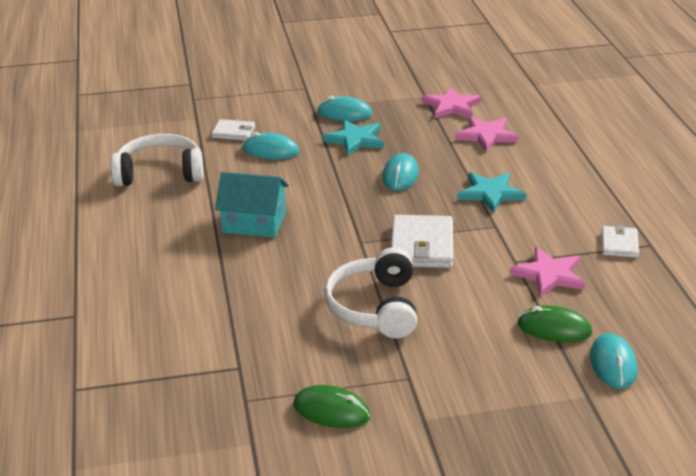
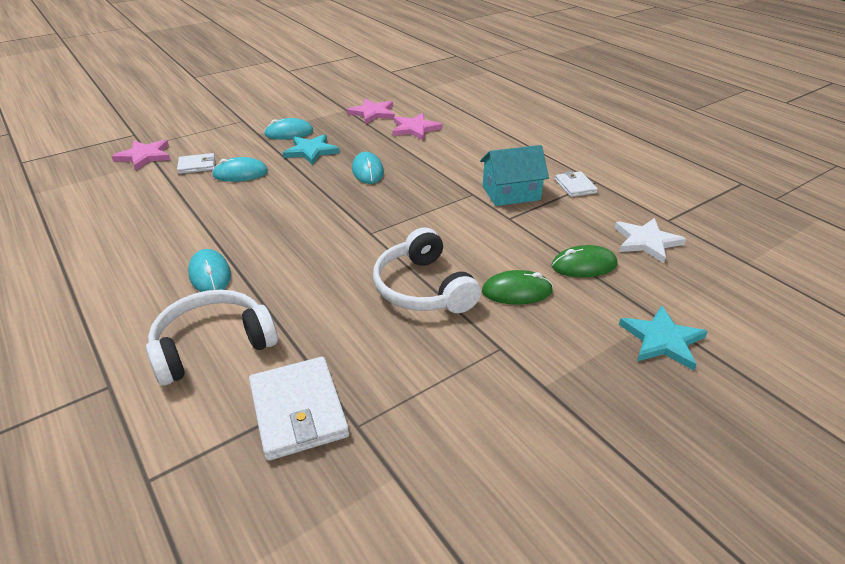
camera: 25 degrees left, 5 degrees up
white headphones [111,134,203,187] -> white headphones moved to [146,290,278,386]
turquoise house [215,172,289,238] -> turquoise house moved to [480,145,549,206]
green mouse [293,385,371,428] -> green mouse moved to [482,270,553,305]
white wallet [391,215,453,268] -> white wallet moved to [249,357,349,461]
turquoise star [457,173,527,213] -> turquoise star moved to [619,305,708,370]
pink star [510,247,585,297] -> pink star moved to [112,140,171,171]
turquoise mouse [590,333,637,389] -> turquoise mouse moved to [188,249,231,292]
none -> white star [614,218,686,263]

